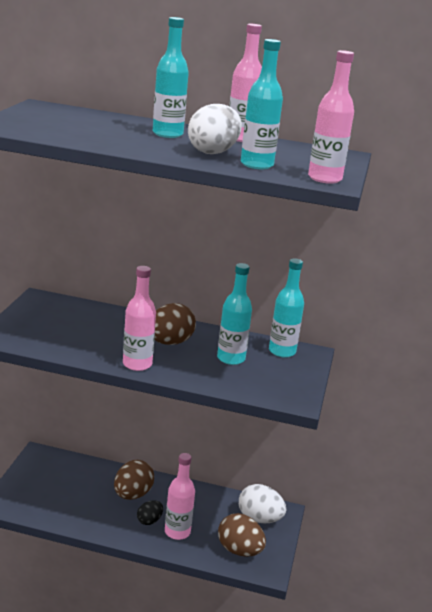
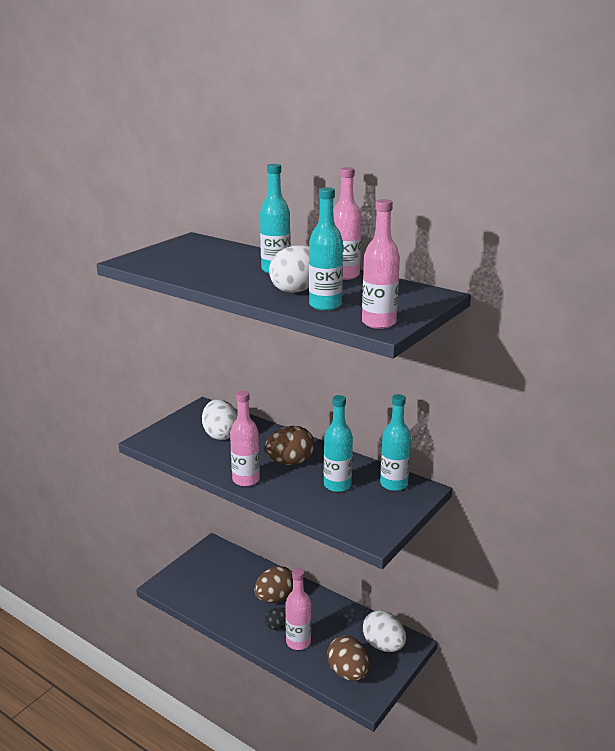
camera: 25 degrees right, 0 degrees up
none -> white egg [202,399,238,440]

